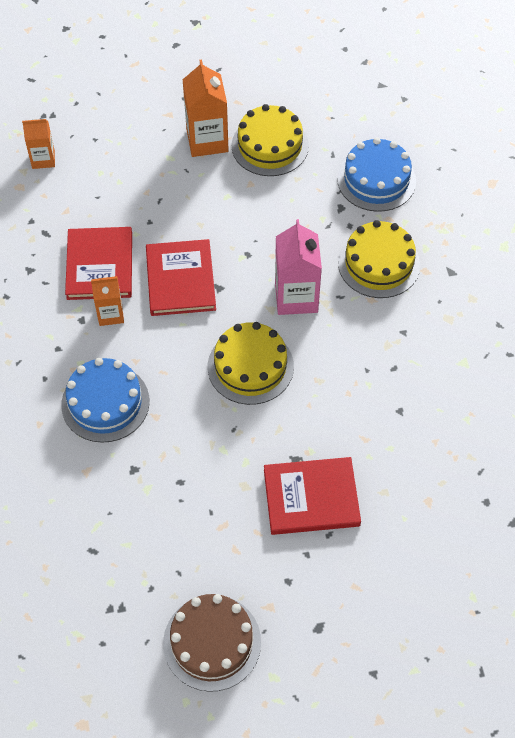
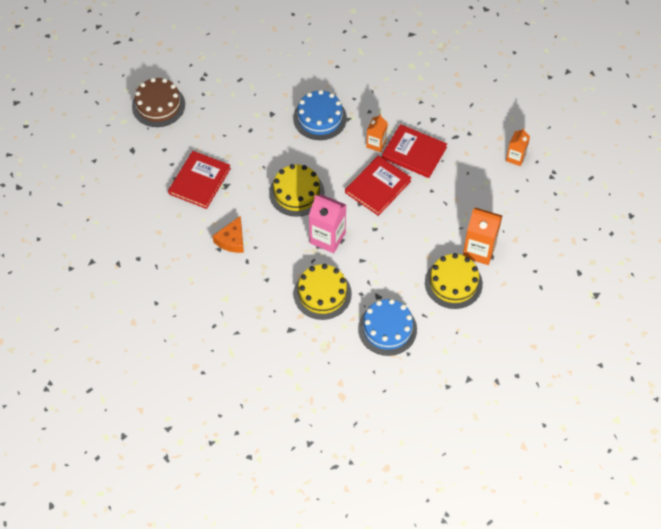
camera: 120 degrees right, 0 degrees up
red book [146,239,216,316] -> red book turned 75 degrees counterclockwise [345,155,412,216]
none -> orange cheese [213,216,244,253]

